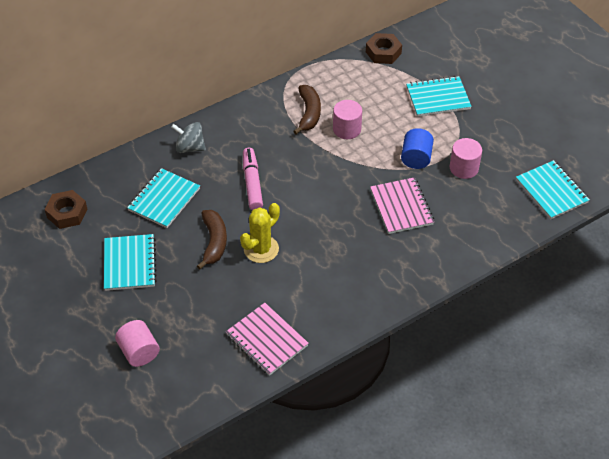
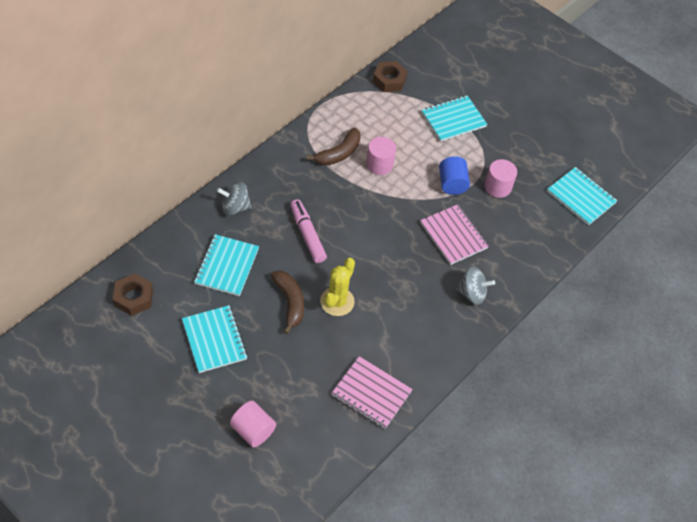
camera: 20 degrees left, 5 degrees up
brown banana [293,85,321,134] -> brown banana turned 60 degrees clockwise [306,128,361,166]
none -> grey spinning top [456,266,495,305]

